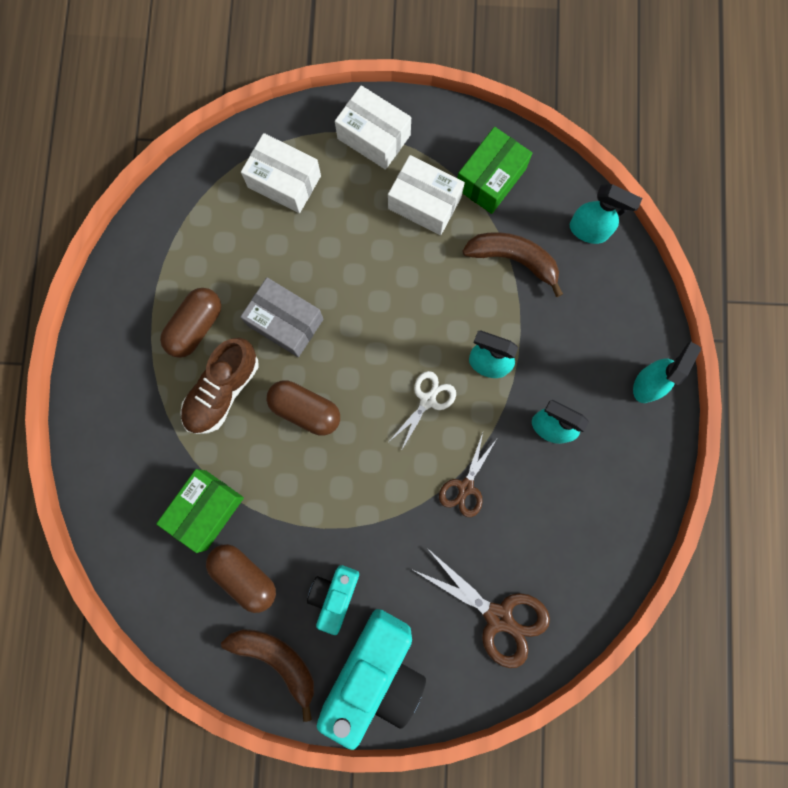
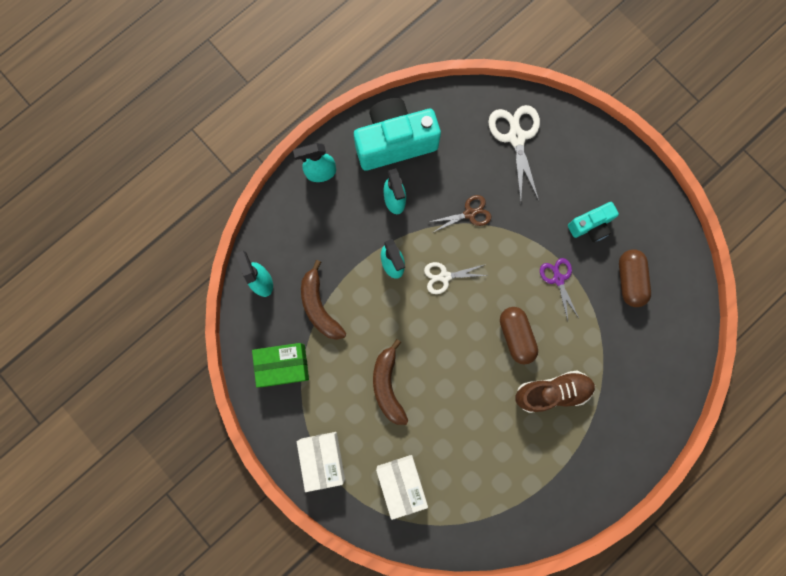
camera: 135 degrees left, 0 degrees up
green box [156,469,244,553] -> none
brown capsule [160,288,221,358] -> none
brown banana [221,629,314,722] -> brown banana moved to [373,339,408,425]
grey box [240,277,323,357] -> none
turquoise camera [317,609,426,750] -> turquoise camera moved to [354,98,441,171]
white box [388,155,465,235] -> none
brown scissors [411,547,550,668] -> white scissors [488,105,540,203]
none -> purple scissors [540,258,579,320]

